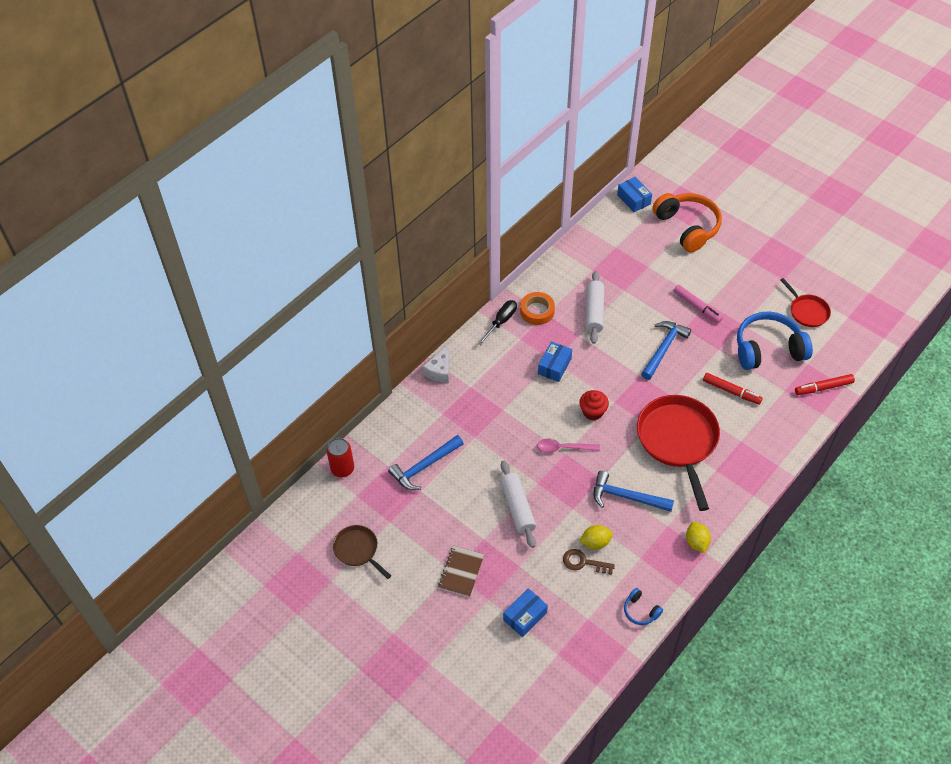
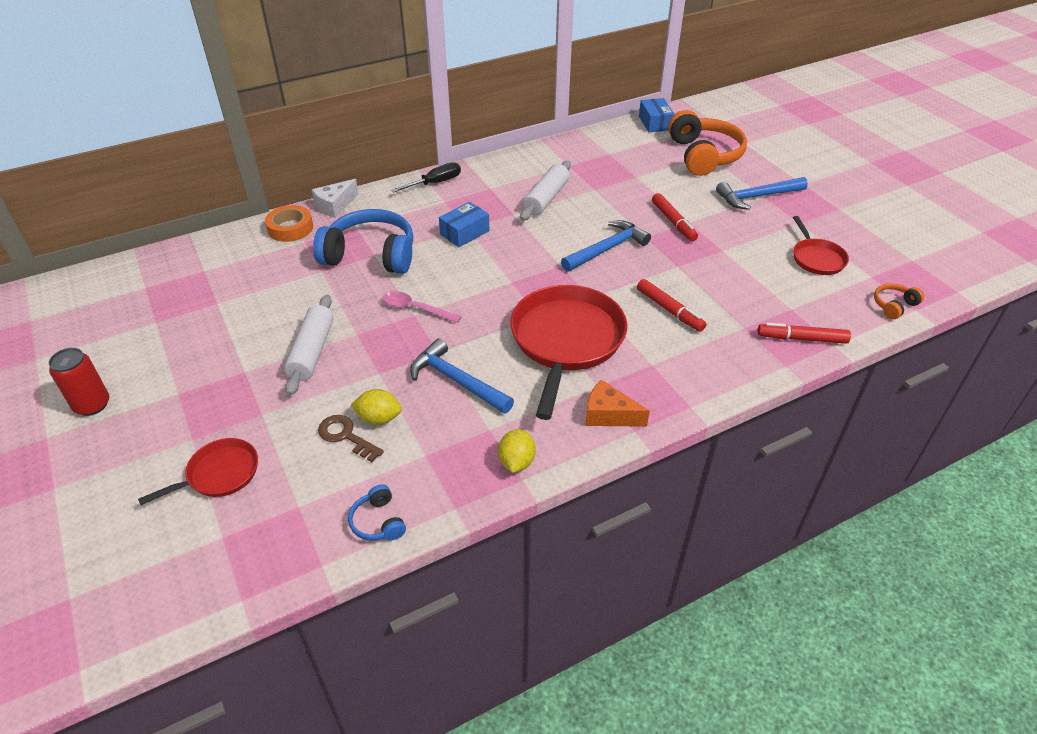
camera: 20 degrees right, 10 degrees down
red can [327,438,354,477] -> red can moved to [49,348,109,416]
brown pan [333,525,391,579] -> none
blue hammer [388,435,464,490] -> blue hammer moved to [716,177,808,210]
brown notebook [438,546,485,597] -> none
blue box [503,588,548,637] -> red pan [138,438,258,505]
orange tape [520,292,555,325] -> orange tape moved to [265,205,313,242]
red cupcake [579,390,609,420] -> none
pink marker [674,285,723,323] -> red marker [652,193,698,241]
blue headphones [737,312,813,370] -> blue headphones moved to [313,209,413,274]
none -> orange cheese [586,380,650,427]
none -> orange headphones [874,283,924,319]

